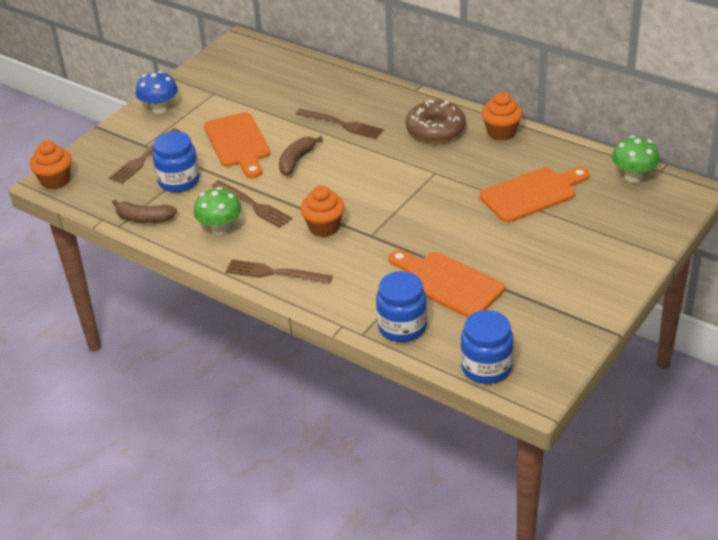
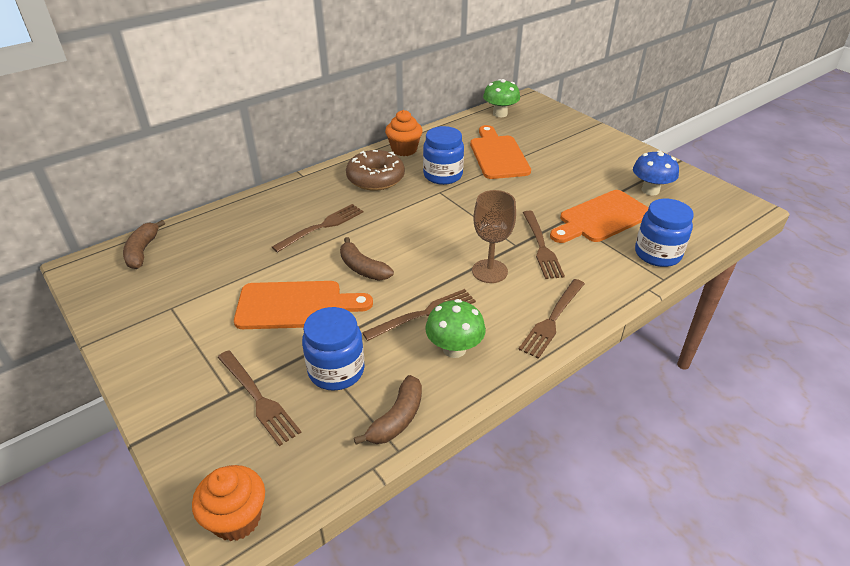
camera: 75 degrees left, 0 degrees up
blue mushroom [136,71,178,114] -> blue mushroom moved to [633,150,679,195]
orange cupcake [300,185,345,237] -> brown goblet [472,190,516,283]
blue jar [461,310,514,384] -> blue jar moved to [423,126,464,185]
none -> brown banana [123,220,165,269]
none -> brown fork [523,211,565,279]

